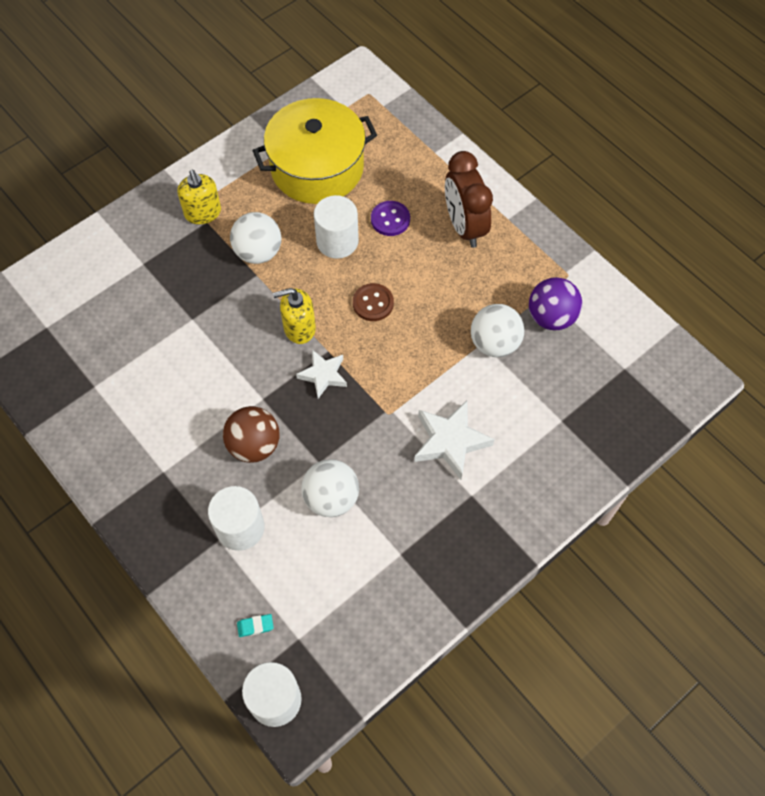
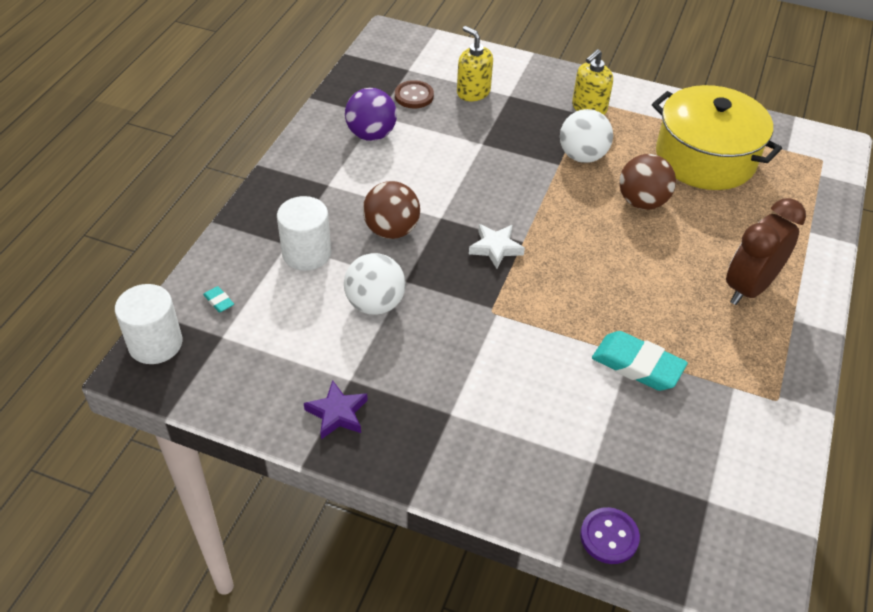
camera: 60 degrees right, 15 degrees down
yellow soap dispenser [273,288,316,344] -> yellow soap dispenser moved to [457,26,493,101]
white cylinder [314,195,359,259] -> brown ball [619,154,676,210]
brown button [353,283,394,321] -> brown button moved to [395,80,434,108]
purple button [371,201,410,236] -> purple button moved to [580,507,640,564]
white star [414,401,495,480] -> none
white ball [471,304,524,357] -> turquoise eraser [592,331,688,391]
purple ball [529,277,582,330] -> purple ball moved to [345,88,397,141]
none -> purple star [304,380,368,439]

